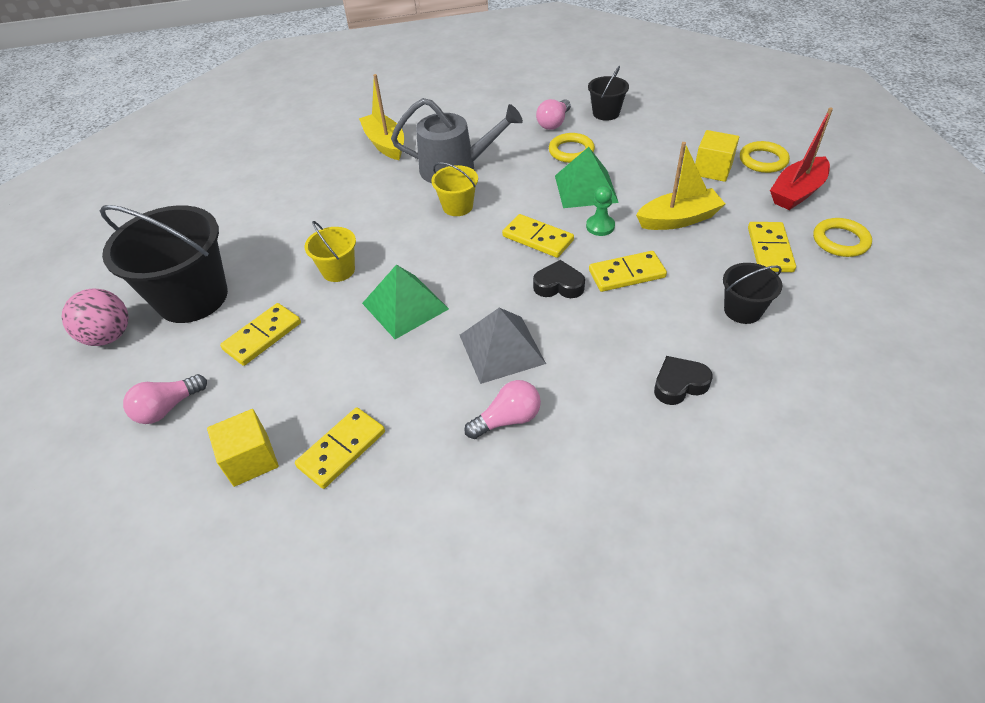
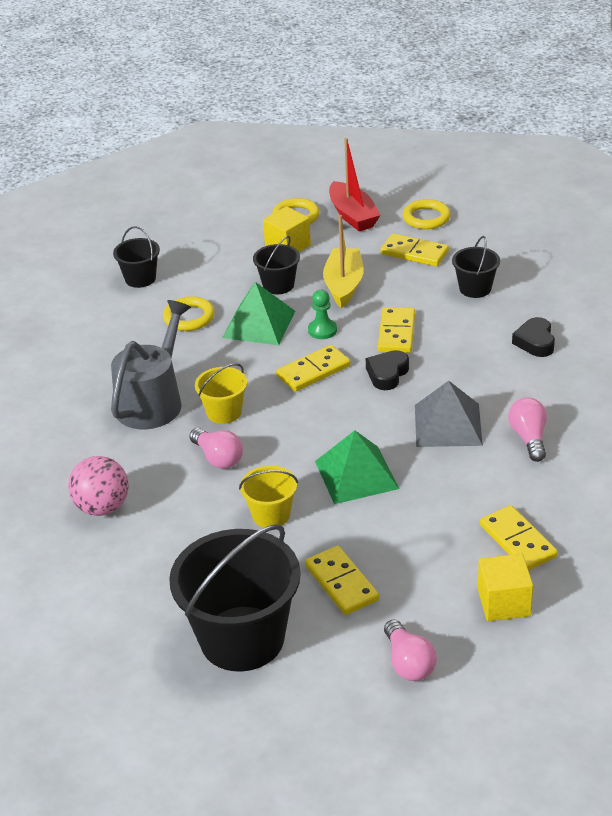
camera: 70 degrees left, 10 degrees down
pink ball [62,288,128,346] -> pink ball moved to [68,456,129,516]
yellow boat [359,74,404,160] -> none
pink light bulb [536,99,571,130] -> pink light bulb moved to [189,428,243,469]
none -> black bucket [253,236,300,294]

